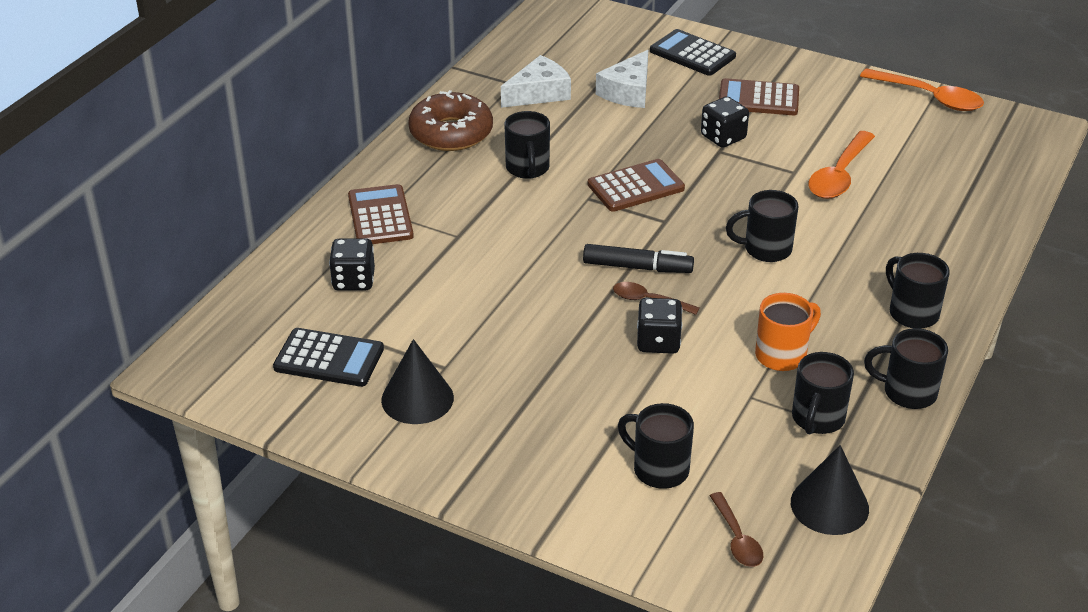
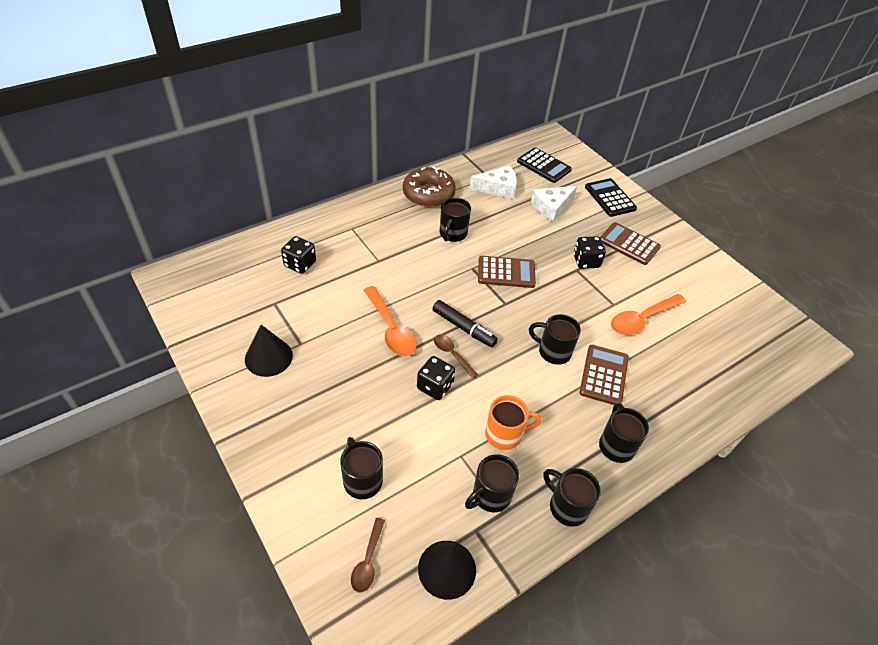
camera: 25 degrees right, 10 degrees up
black calculator [273,328,384,387] -> black calculator moved to [517,148,572,183]
brown calculator [348,184,414,244] -> brown calculator moved to [579,345,629,405]
orange spoon [860,68,984,111] -> orange spoon moved to [364,286,417,356]

